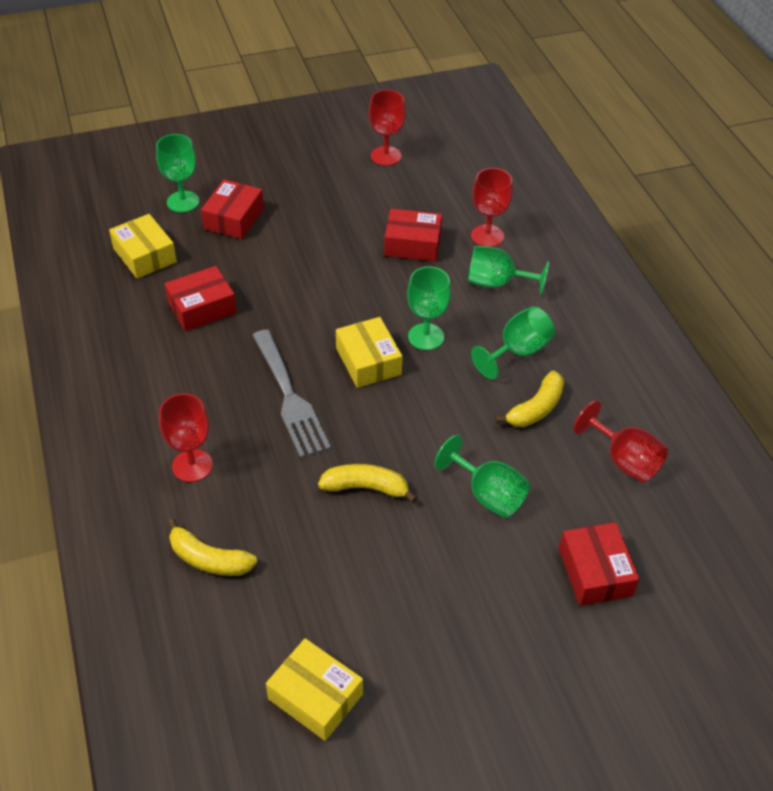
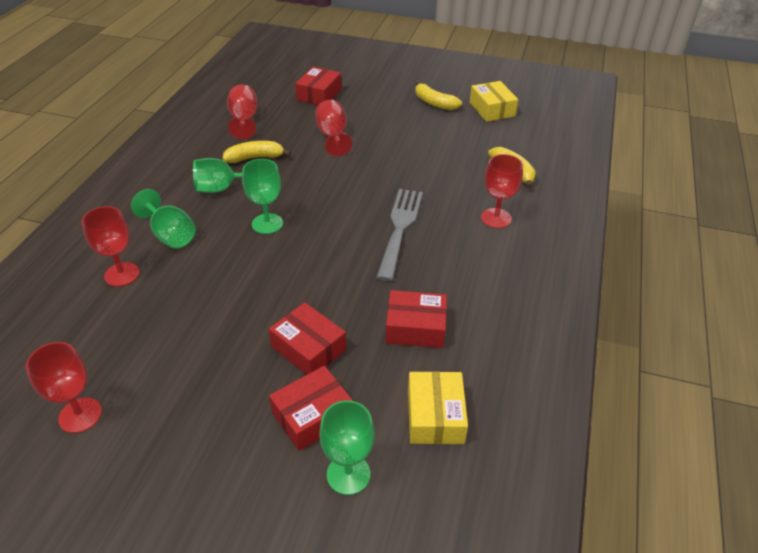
camera: 145 degrees left, 5 degrees down
yellow banana [318,464,417,503] -> yellow banana moved to [415,81,462,110]
yellow box [336,317,402,388] -> none
red box [384,209,442,261] -> red box moved to [269,302,346,375]
green goblet [434,435,530,518] -> red goblet [315,100,352,156]

